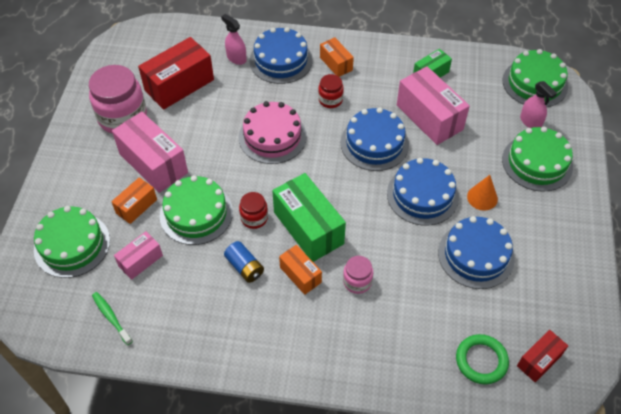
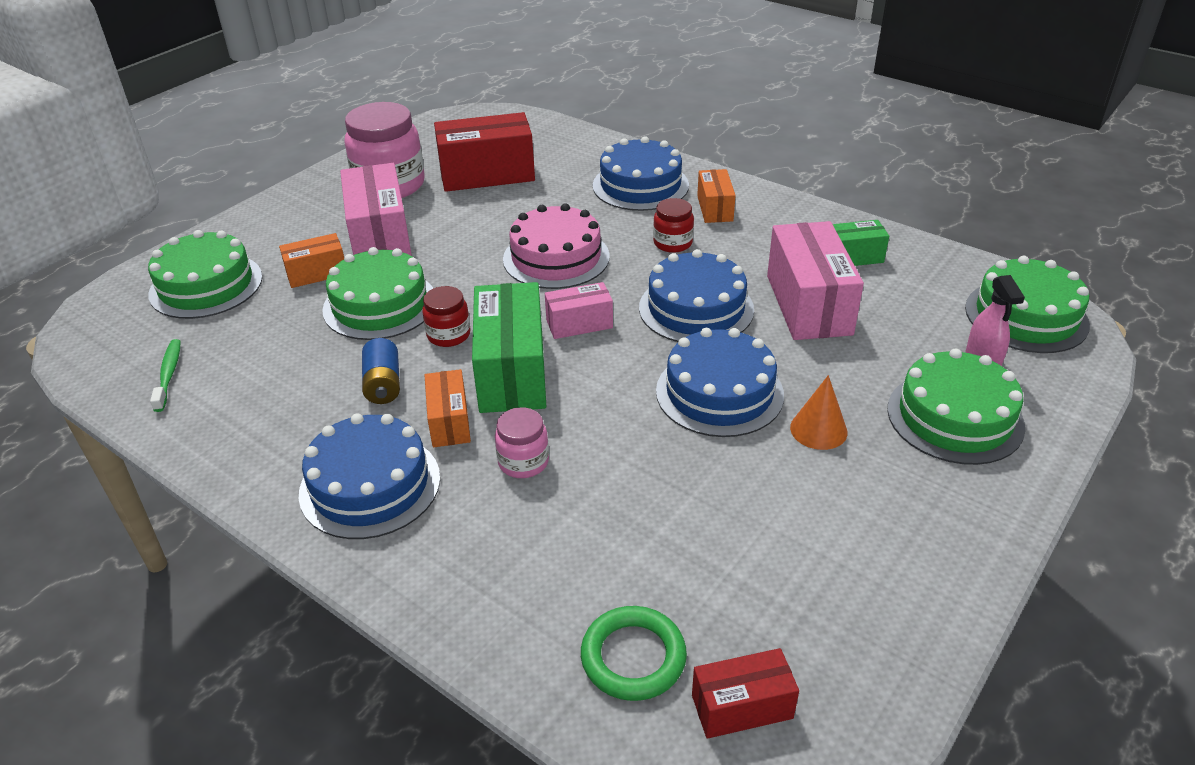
camera: 30 degrees right, 15 degrees down
pink box [114,231,163,280] -> pink box moved to [545,282,613,339]
pink spray bottle [221,14,247,65] -> none
blue cake [438,216,515,289] -> blue cake moved to [299,413,440,539]

